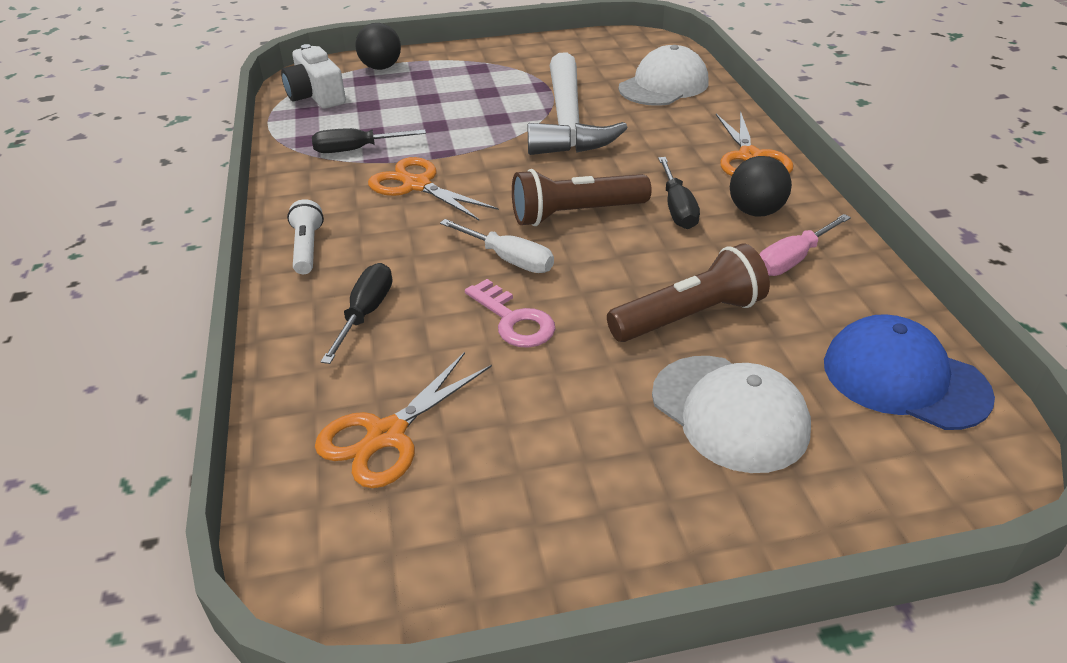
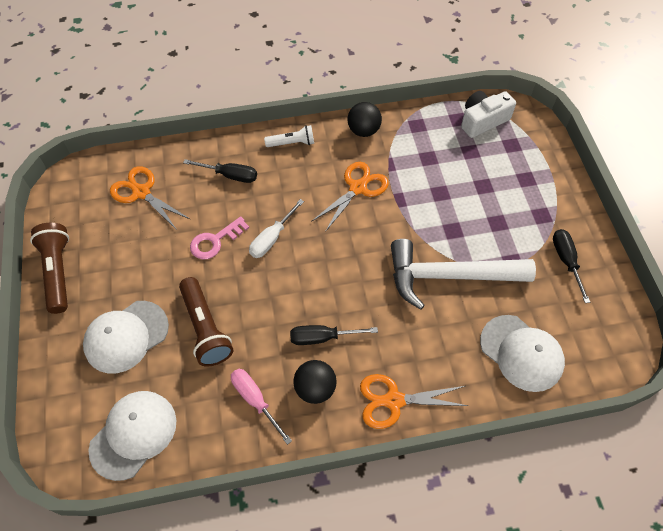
camera: 90 degrees right, 20 degrees up
black screwdriver [312,128,426,153] -> black screwdriver moved to [553,229,590,303]
black ball [355,23,401,70] -> black ball moved to [348,102,382,137]
brown flashlight [512,169,652,226] -> brown flashlight moved to [30,223,69,314]
blue cap [824,314,995,430] -> white cap [88,391,176,481]

